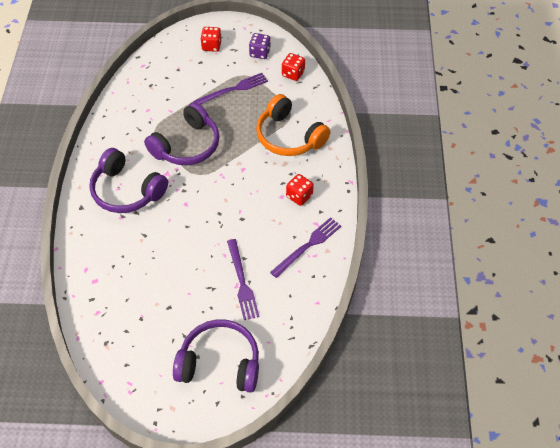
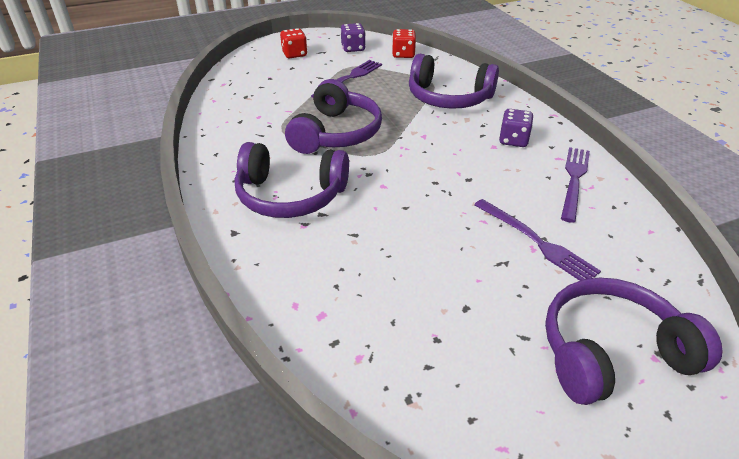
camera: 25 degrees left, 15 degrees down
orange headphones [256,94,330,156] -> purple headphones [409,54,499,109]
red dice [286,174,314,206] -> purple dice [499,109,533,147]

